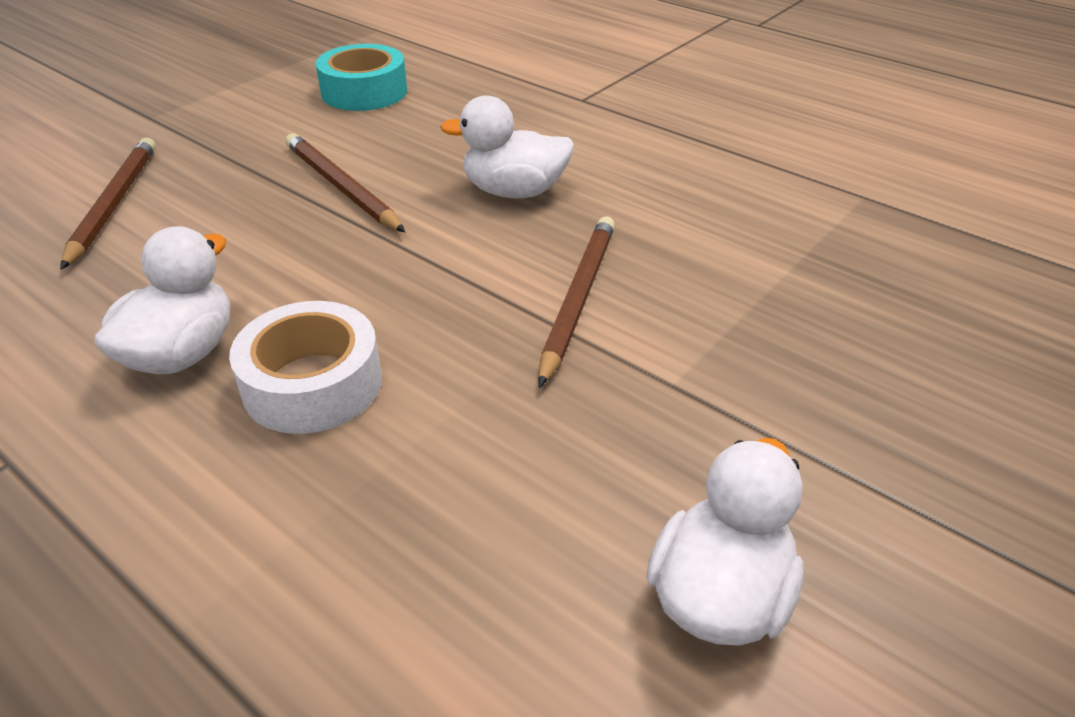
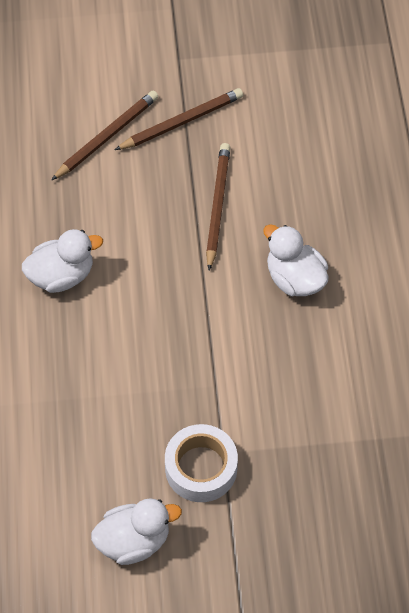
camera: 45 degrees right, 20 degrees up
white tape [229,301,382,434] -> white tape moved to [165,424,238,502]
turquoise tape [316,44,407,111] -> none
brown pencil [538,216,615,388] -> brown pencil moved to [115,88,243,150]

